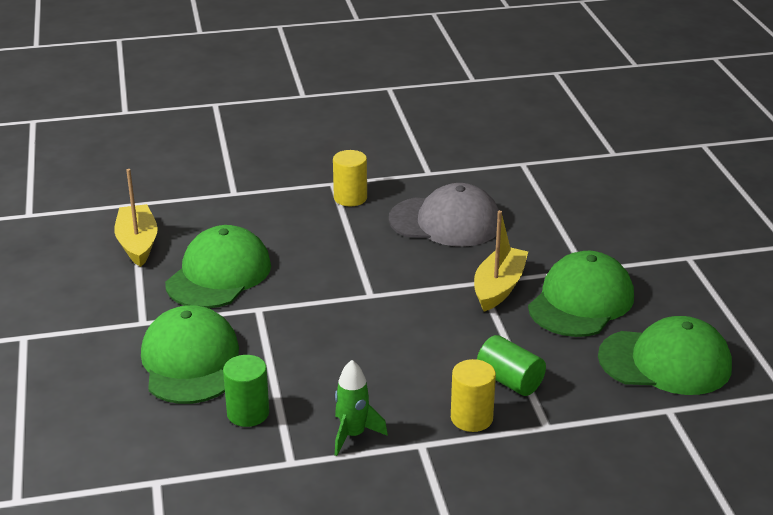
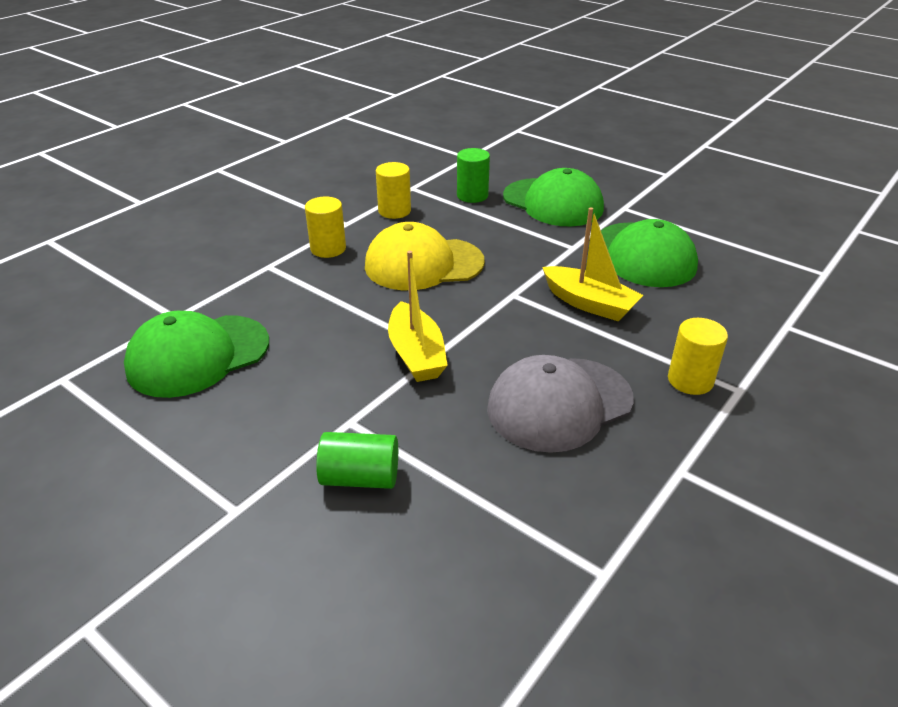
camera: 140 degrees right, 5 degrees up
yellow boat [114,169,158,267] -> yellow boat moved to [542,207,643,322]
green rocket [335,360,388,456] -> yellow cylinder [376,162,411,219]
green cylinder [477,335,546,396] -> green cylinder moved to [316,432,398,489]
green cap [528,251,634,337] -> none
none -> yellow cap [365,222,485,290]

